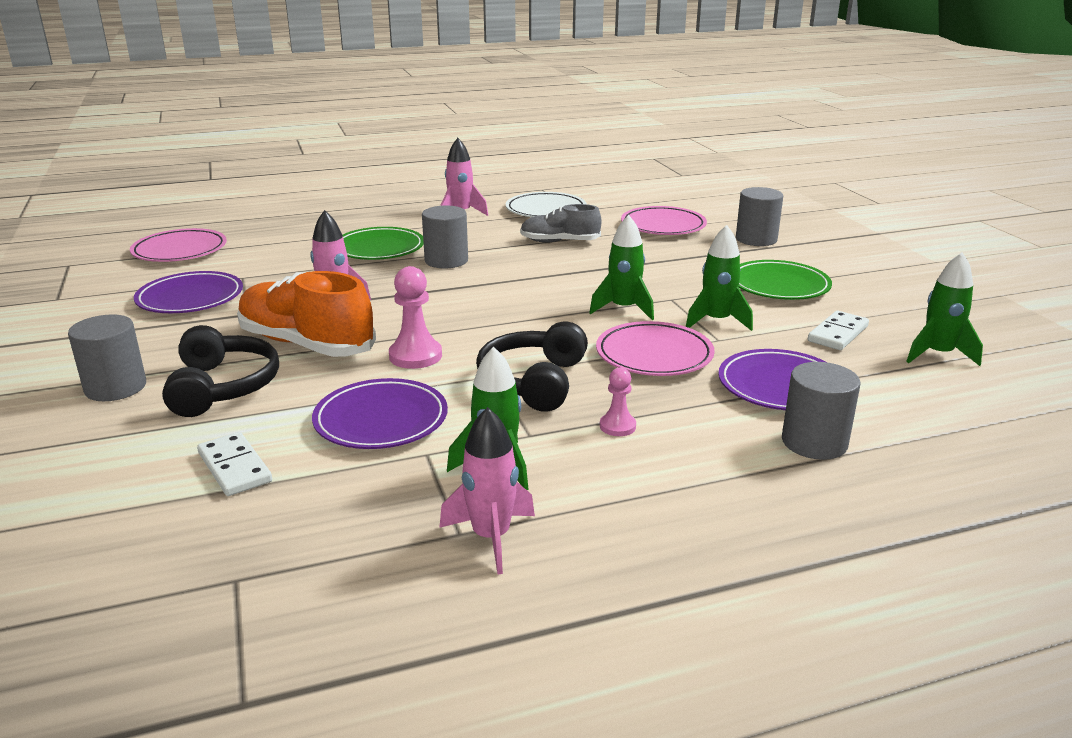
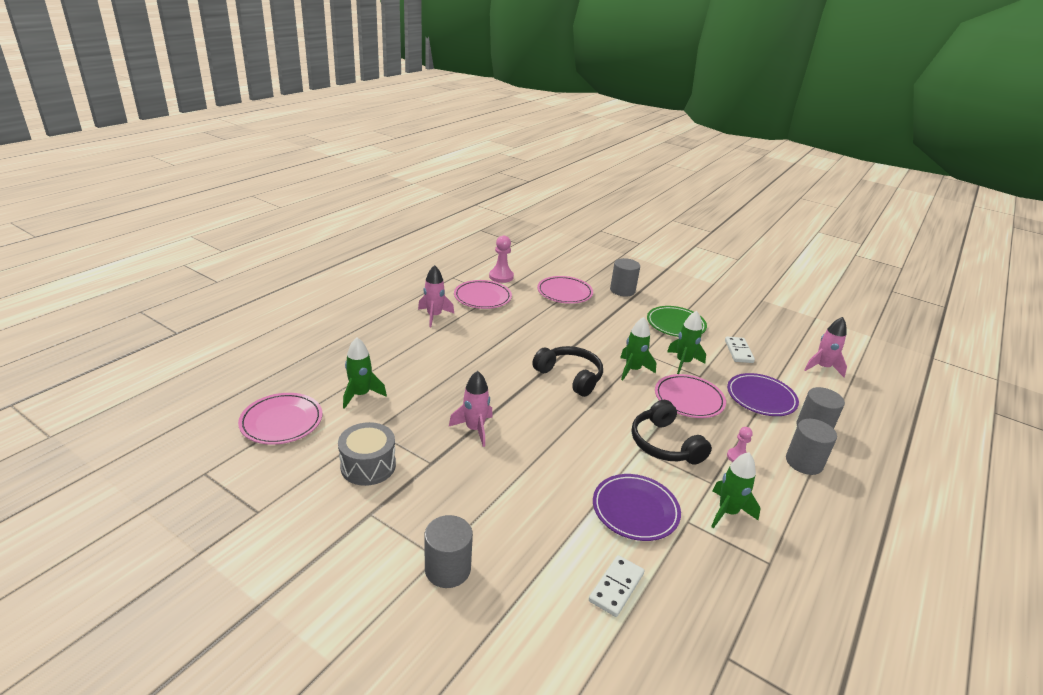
camera: 40 degrees left, 5 degrees up
purple plate [134,271,243,313] -> grey drum [338,422,396,486]
black headphones [162,325,279,417] -> black headphones moved to [532,346,603,397]
white domino [197,432,272,496] -> white domino turned 75 degrees counterclockwise [589,555,644,617]
orange shoe [237,271,376,357] -> none
green plate [343,227,424,260] -> none
pink pawn [389,266,442,369] -> pink pawn moved to [489,236,514,283]
grey cylinder [422,205,468,268] -> grey cylinder moved to [786,419,837,475]
pink rocket [439,407,535,574] -> pink rocket moved to [804,317,847,377]
white plate [506,192,587,217] -> pink plate [454,280,512,309]
grey shoe [520,204,601,243] -> none
green rocket [906,252,983,366] -> green rocket moved to [343,337,387,409]

